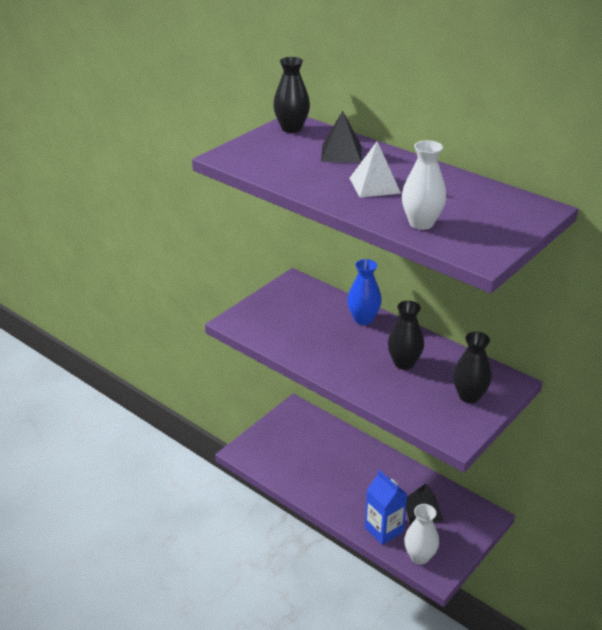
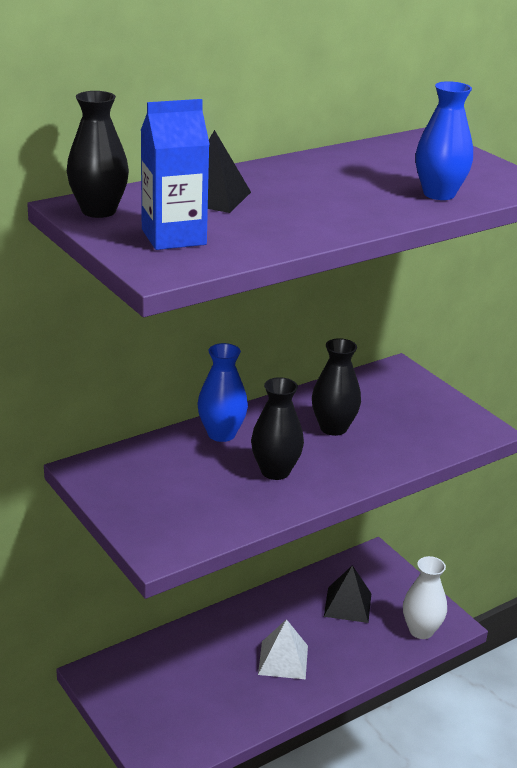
camera: 75 degrees left, 5 degrees down
white pyramid [349,141,401,198] -> white pyramid moved to [258,619,308,680]
blue carton [365,470,407,545] -> blue carton moved to [141,99,210,250]
white vase [402,140,446,230] -> blue vase [415,81,473,200]
black vase [453,332,492,403] -> black vase moved to [251,377,304,480]

